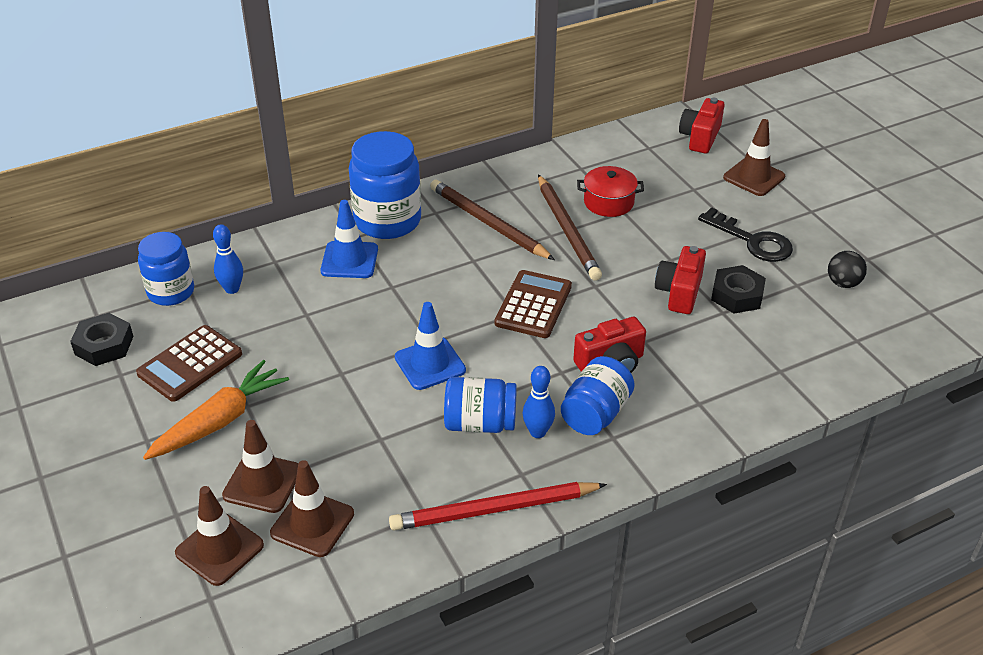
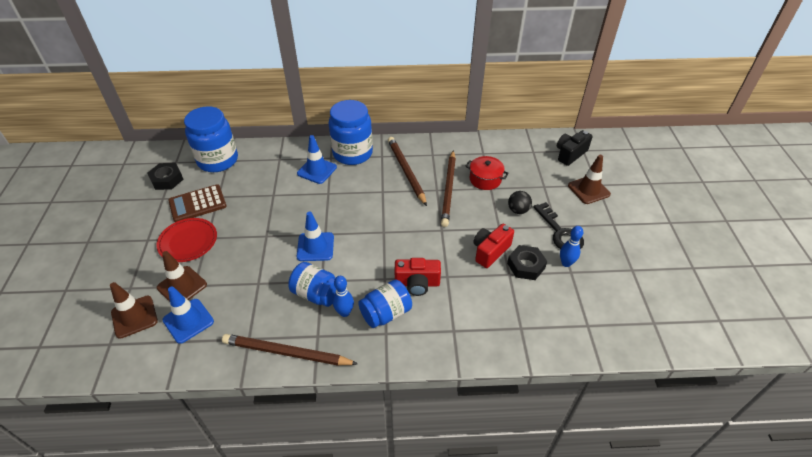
camera: 25 degrees right, 5 degrees up
blue jar [138,232,194,306] -> blue jar [184,106,238,172], size x1.54
orange carrot [143,360,289,460] -> red plate [156,218,217,262]
blue bowling pin [213,224,243,294] -> blue bowling pin moved to [560,226,583,267]
brown traffic cone [270,460,354,557] -> blue traffic cone [163,286,214,344]
red pencil [389,482,607,530] -> brown pencil [222,334,358,366]
brown calculator [495,270,572,338] -> none
red camera [679,98,724,153] -> black camera [557,130,593,166]
black ball [828,251,867,288] -> black ball moved to [508,191,532,214]

